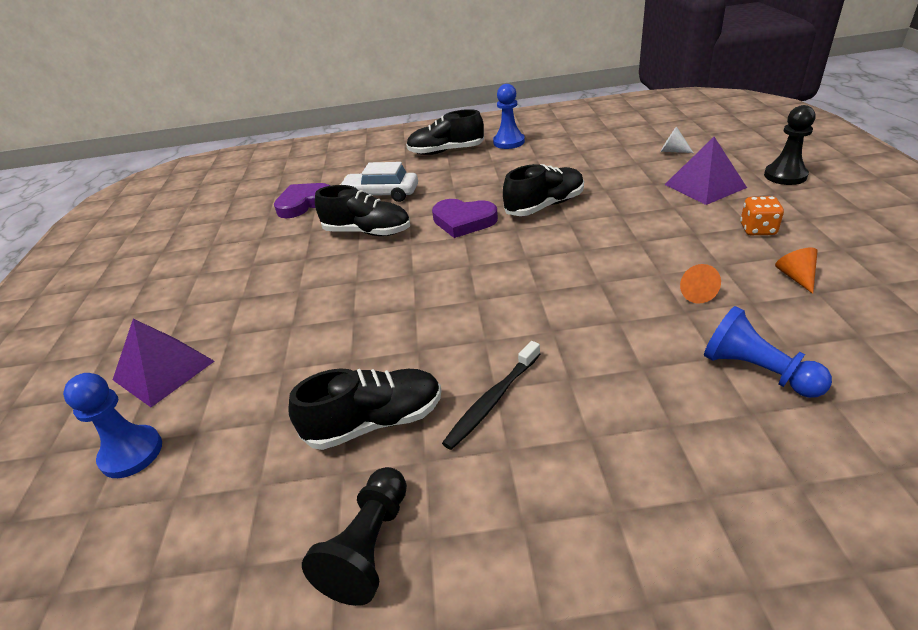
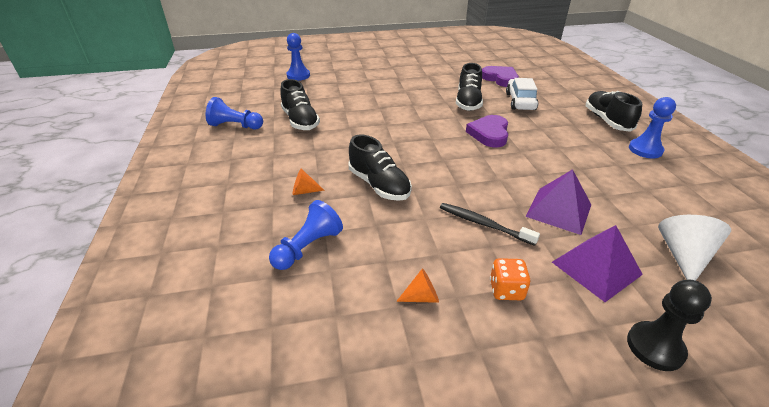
camera: 80 degrees right, 0 degrees up
purple pyramid [113,319,215,407] -> purple pyramid moved to [526,169,591,235]
black pawn [302,467,407,606] -> blue pawn [206,97,263,129]
black toothbrush [442,341,540,450] -> black toothbrush moved to [440,203,540,246]
black shoe [503,164,584,216] -> black shoe moved to [349,135,412,201]
white cone [660,126,693,153] -> white cone [658,215,731,281], size x1.77
orange cone [680,264,721,304] -> orange cone moved to [293,169,325,195]

